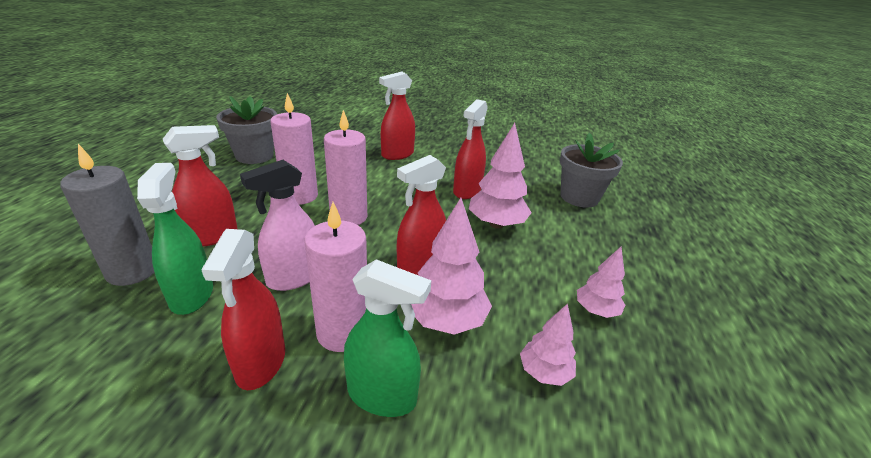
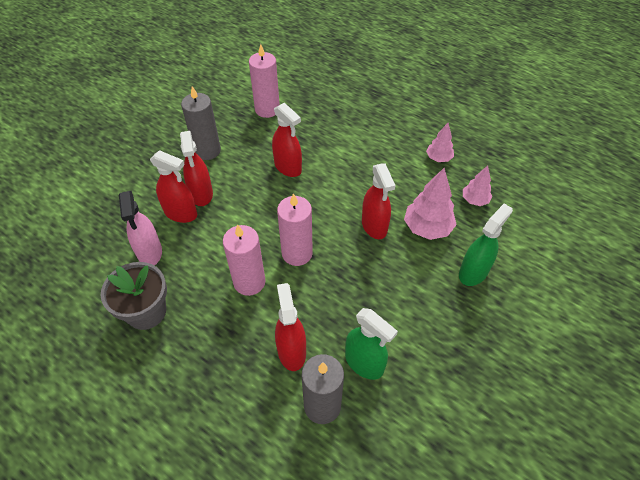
camera: 65 degrees left, 20 degrees up
green spray bottle [137,163,213,315] -> green spray bottle turned 150 degrees counterclockwise [345,308,398,380]
red spray bottle [201,229,285,390] -> red spray bottle moved to [150,150,197,223]
pink spray bottle [240,160,315,291] -> pink spray bottle moved to [119,191,162,265]
pink candle [304,202,367,352] -> pink candle moved to [249,44,280,118]
pink tree [469,123,532,229] -> none
grey flower pot [560,133,623,207] -> none
none -> grey candle [181,86,221,160]

